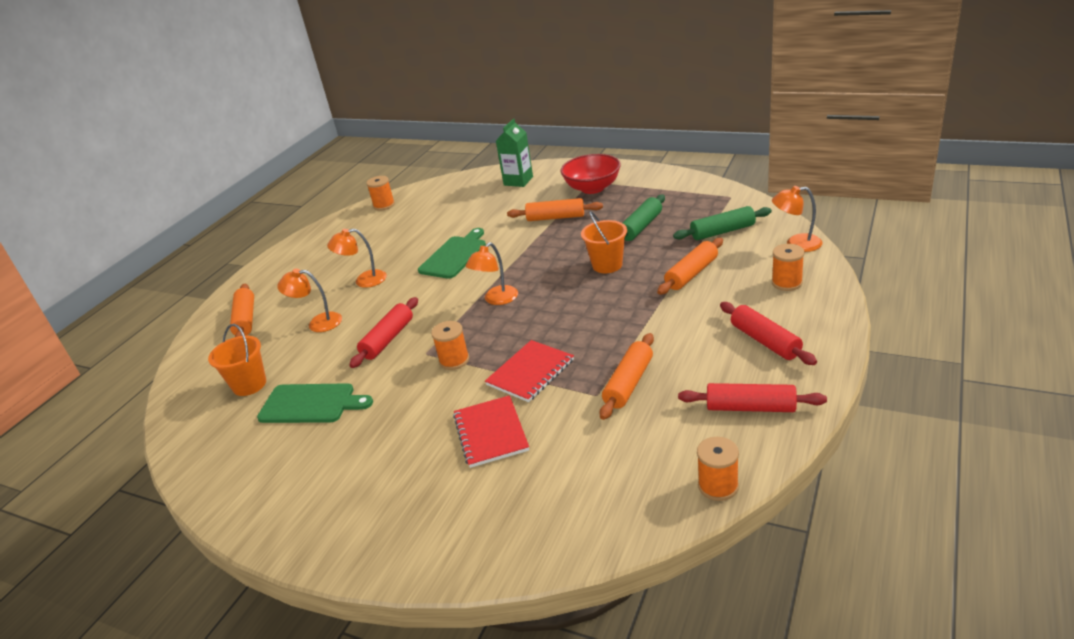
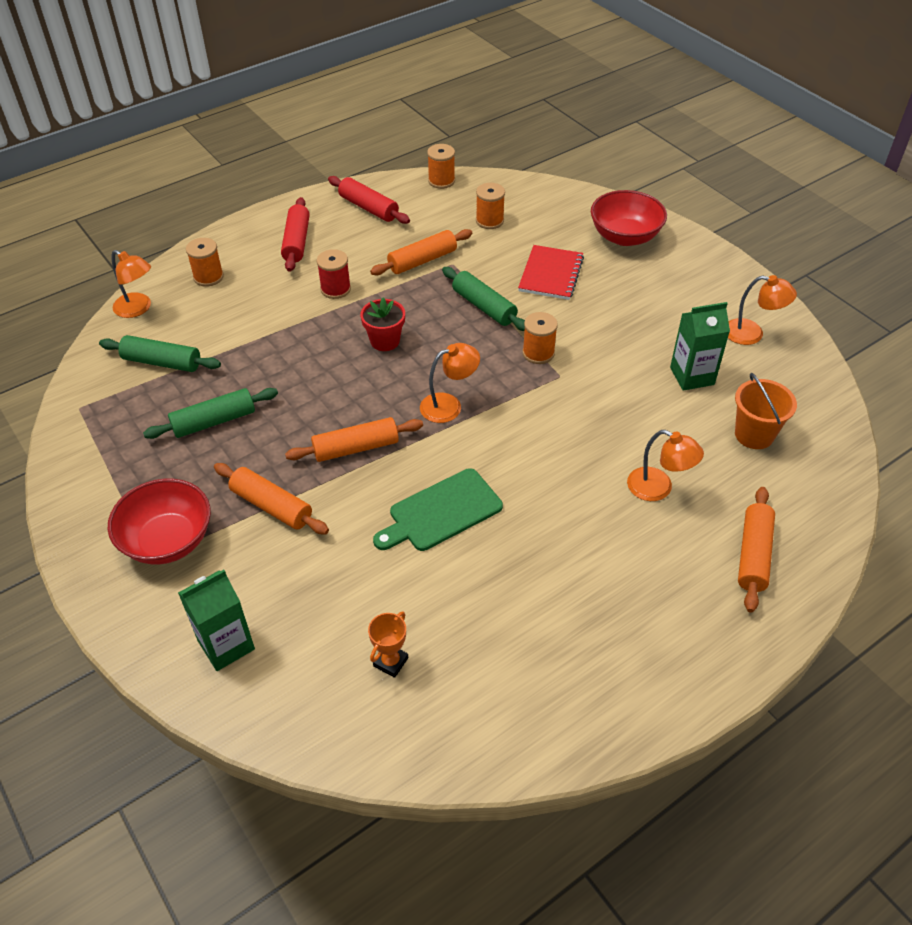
camera: 155 degrees left, 15 degrees up
green cutting board [257,383,373,423] -> green carton [670,302,730,391]
orange lamp [327,229,387,288] -> orange lamp moved to [728,275,797,345]
red rolling pin [349,297,418,368] -> none
orange spool [366,176,395,211] -> orange spool moved to [476,183,505,229]
red notebook [485,340,574,402] -> green rolling pin [442,267,525,331]
orange bucket [581,211,627,273] -> none
orange rolling pin [657,238,723,295] -> orange rolling pin moved to [285,417,423,462]
none -> red spool [317,249,351,299]
none -> red flower pot [360,298,405,351]
none -> orange trophy [368,612,408,678]
none -> red bowl [591,190,667,246]

